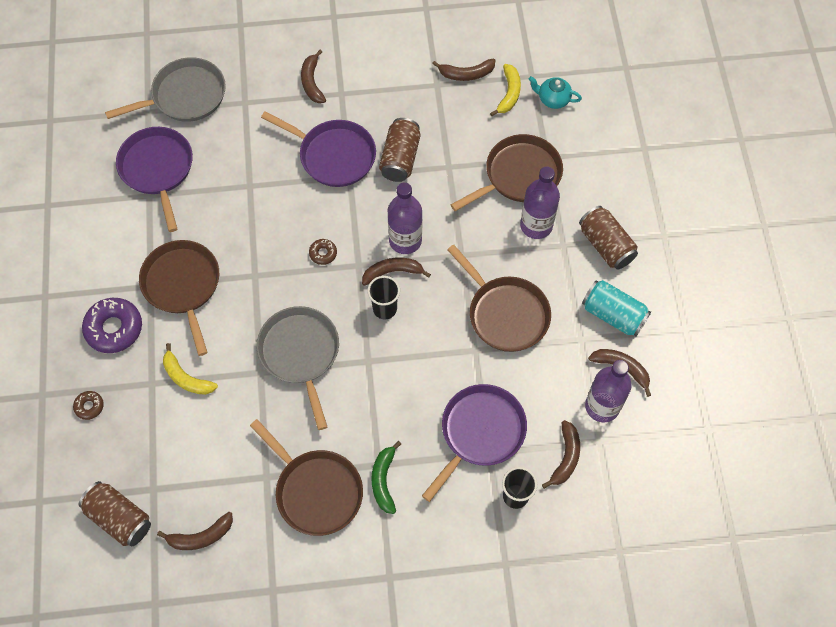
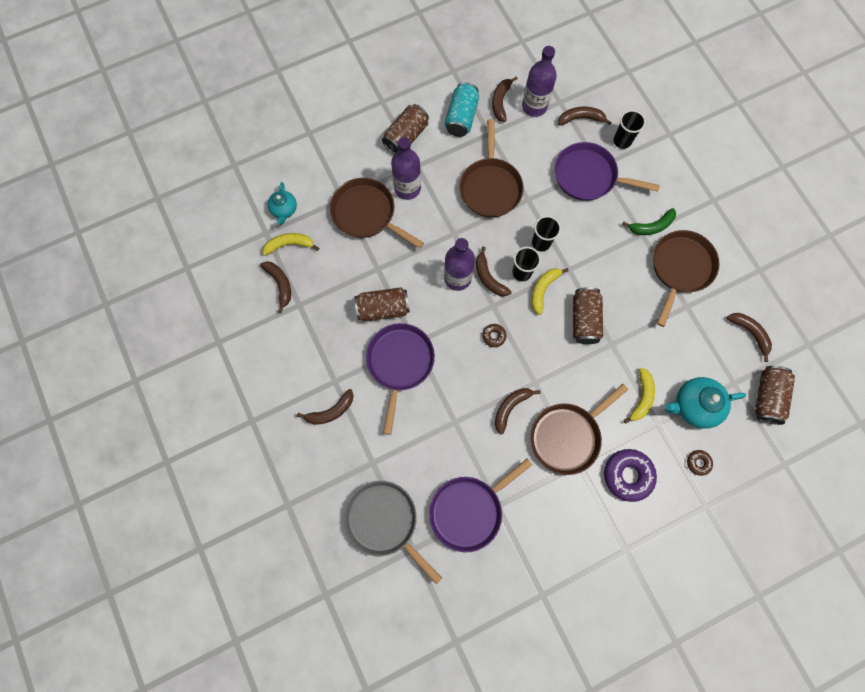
camera: 110 degrees left, 10 degrees up
grey pan [257,306,339,430] -> brown can [573,287,603,344]
brown pan [447,244,551,352] -> brown pan turned 150 degrees clockwise [460,119,524,218]
none -> brown banana [495,388,541,434]
none -> yellow banana [531,268,569,315]
none -> black cup [532,216,561,251]
none -> turquoise teapot [665,377,746,429]

